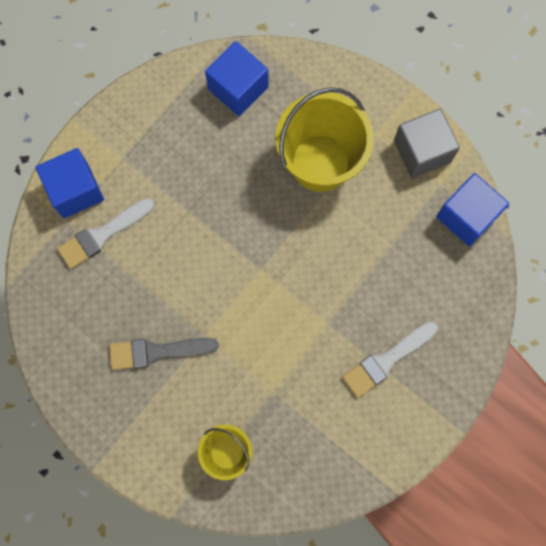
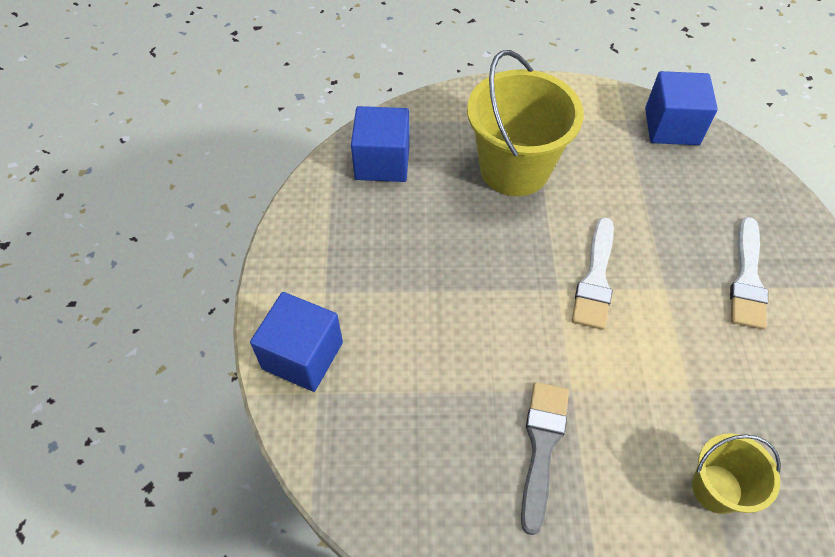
camera: 40 degrees left, 20 degrees down
white brush [57,198,154,269] -> white brush moved to [572,217,614,330]
grey brush [109,338,219,370] -> grey brush turned 150 degrees clockwise [521,382,569,535]
grey cube [394,108,460,178] -> none

